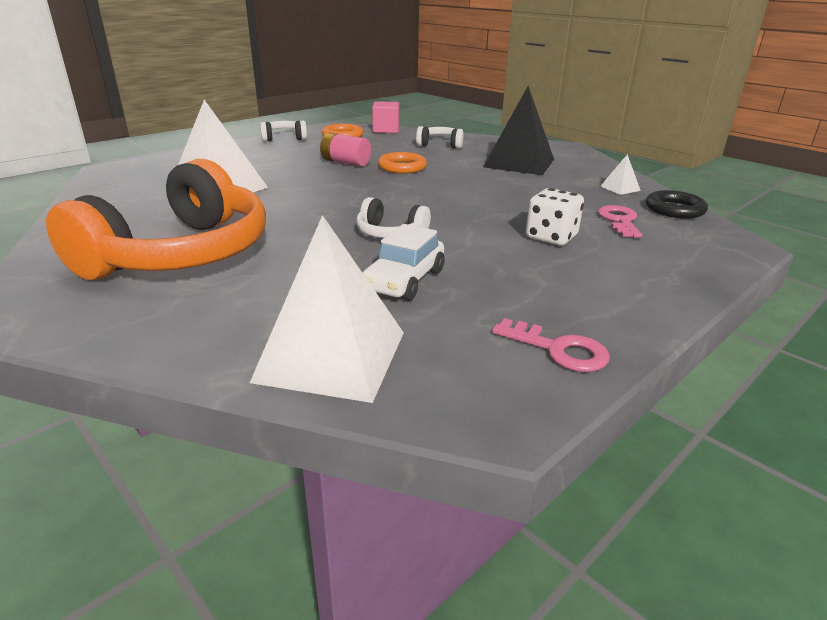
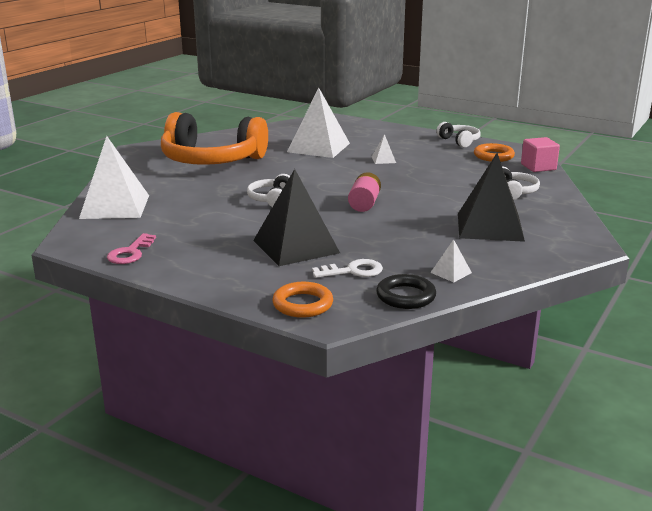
camera: 75 degrees right, 5 degrees down
pink battery [320,133,371,166] -> pink battery moved to [348,172,381,212]
white car [363,224,445,301] -> none
orange ring [378,152,427,173] -> orange ring moved to [272,282,333,318]
white dice [526,188,584,245] -> black pyramid [253,169,340,266]
pink key [598,205,642,238] -> white key [312,259,383,278]
none -> white pyramid [372,134,396,164]

